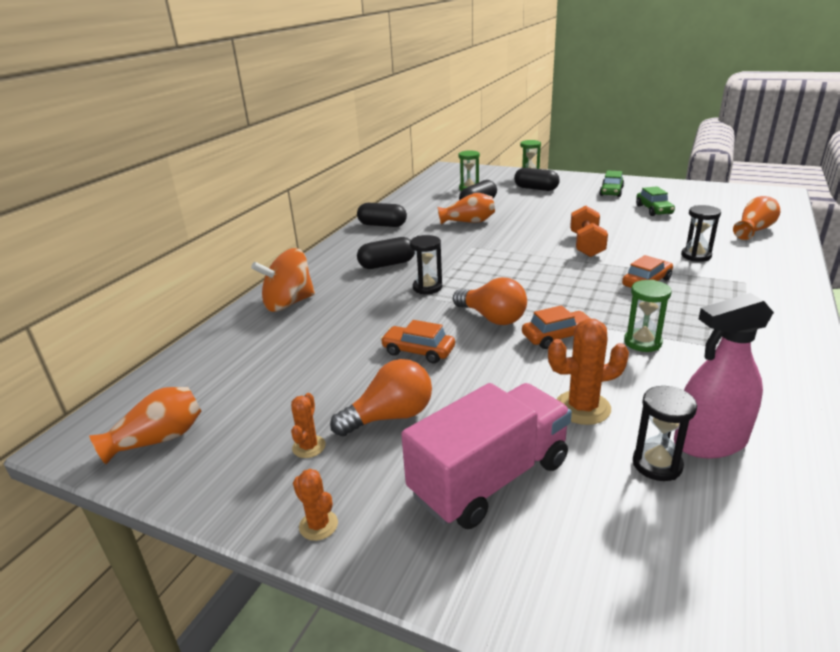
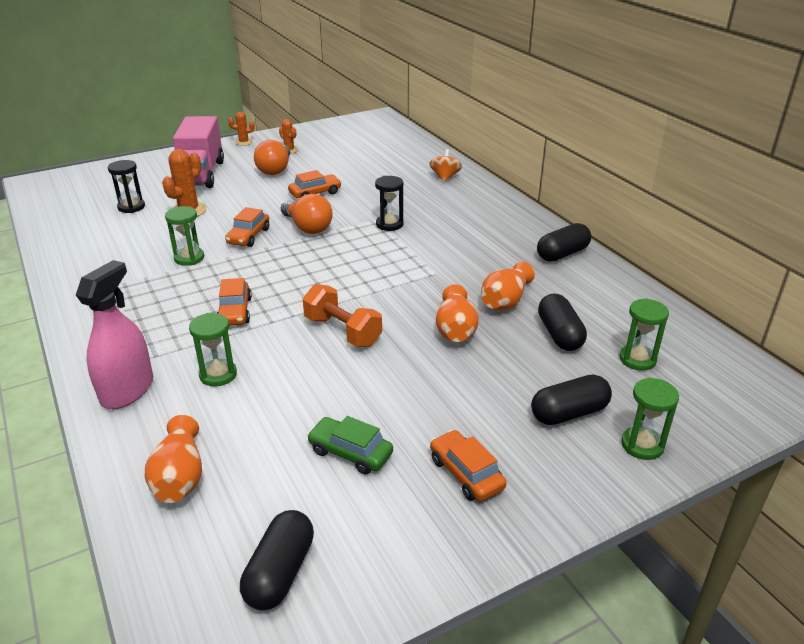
camera: 125 degrees right, 5 degrees up
orange vase [89,387,202,465] -> orange vase moved to [436,284,479,342]
orange spinning top [251,248,315,312] -> orange spinning top [429,149,462,182], size x0.60
black capsule [357,237,415,269] -> black capsule moved to [240,510,314,611]
orange light bulb [453,277,527,325] -> orange light bulb turned 120 degrees counterclockwise [281,194,333,234]
green car [599,170,624,197] -> orange car [430,430,507,501]
pink spray bottle [674,293,774,459] -> pink spray bottle moved to [76,260,153,409]
black hourglass [681,205,721,262] -> green hourglass [189,313,237,387]

